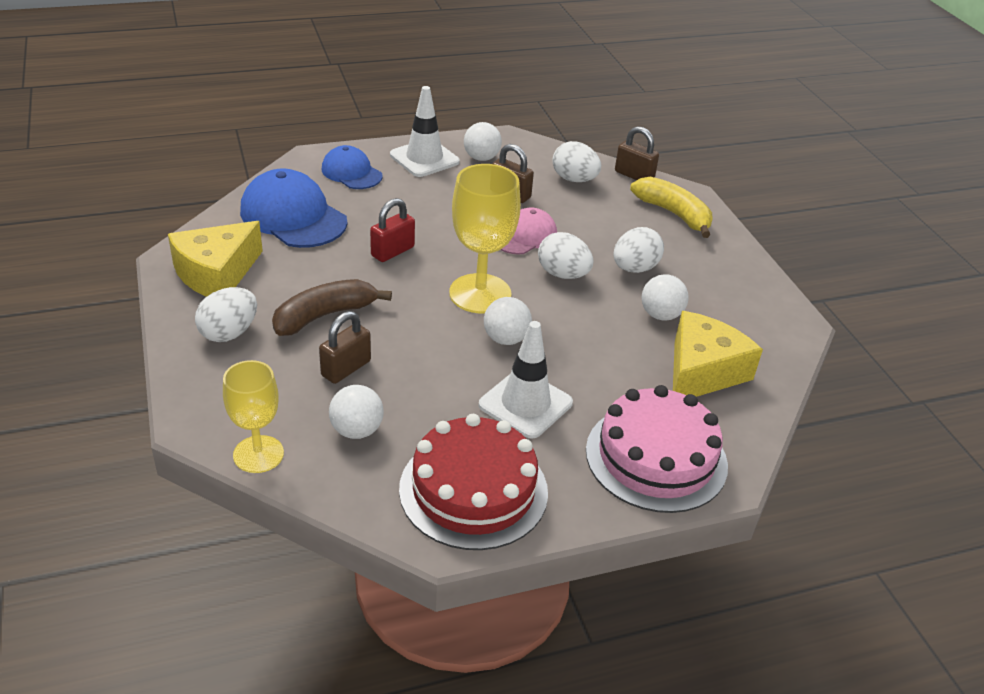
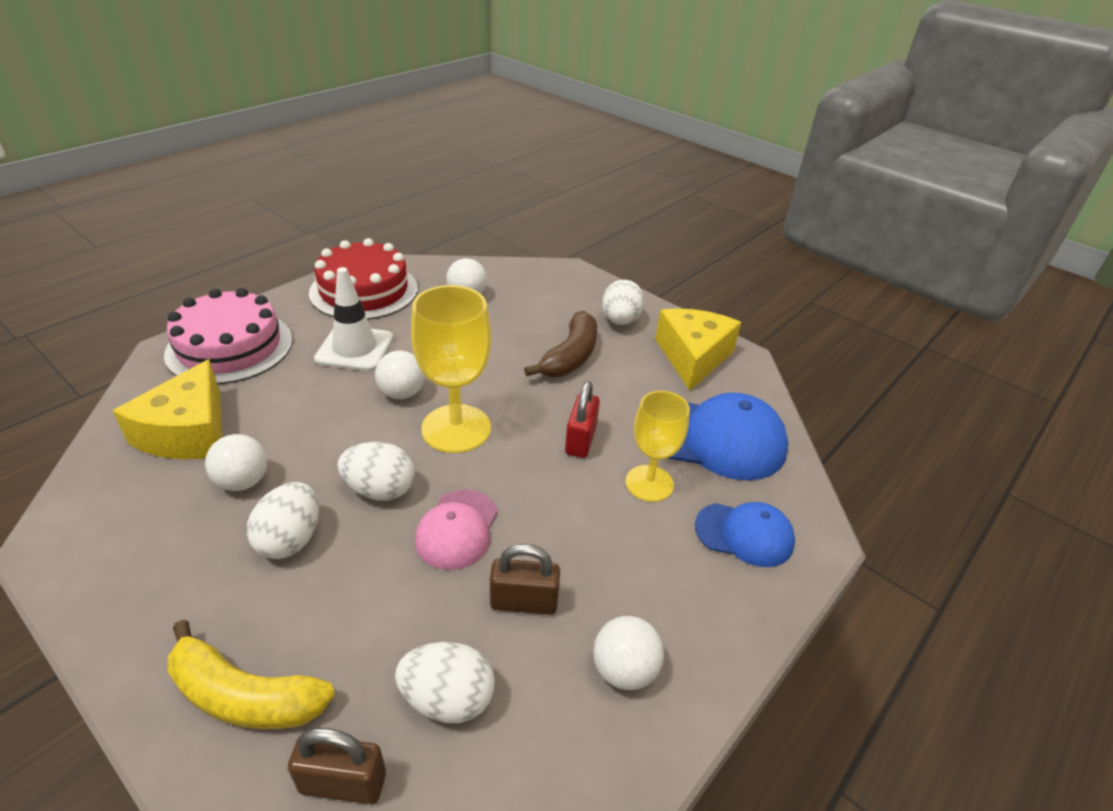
camera: 150 degrees right, 0 degrees up
yellow goblet [223,360,284,473] -> yellow goblet moved to [626,391,690,502]
brown padlock [319,311,371,384] -> none
white traffic cone [390,86,460,177] -> none

